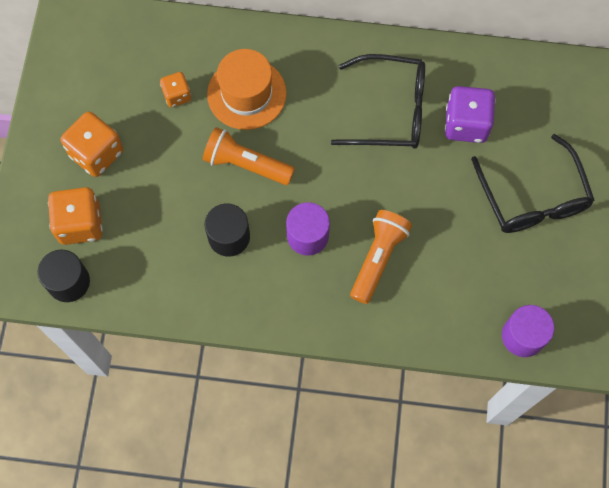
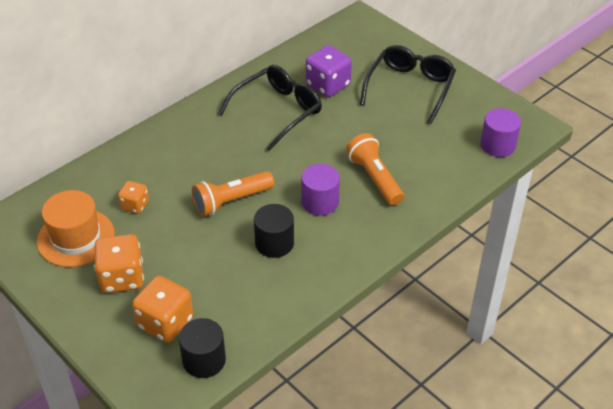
camera: 50 degrees left, 25 degrees down
orange hat [207,49,287,130] -> orange hat moved to [37,190,115,267]
black glasses [471,134,595,233] -> black glasses turned 90 degrees counterclockwise [360,45,456,124]

